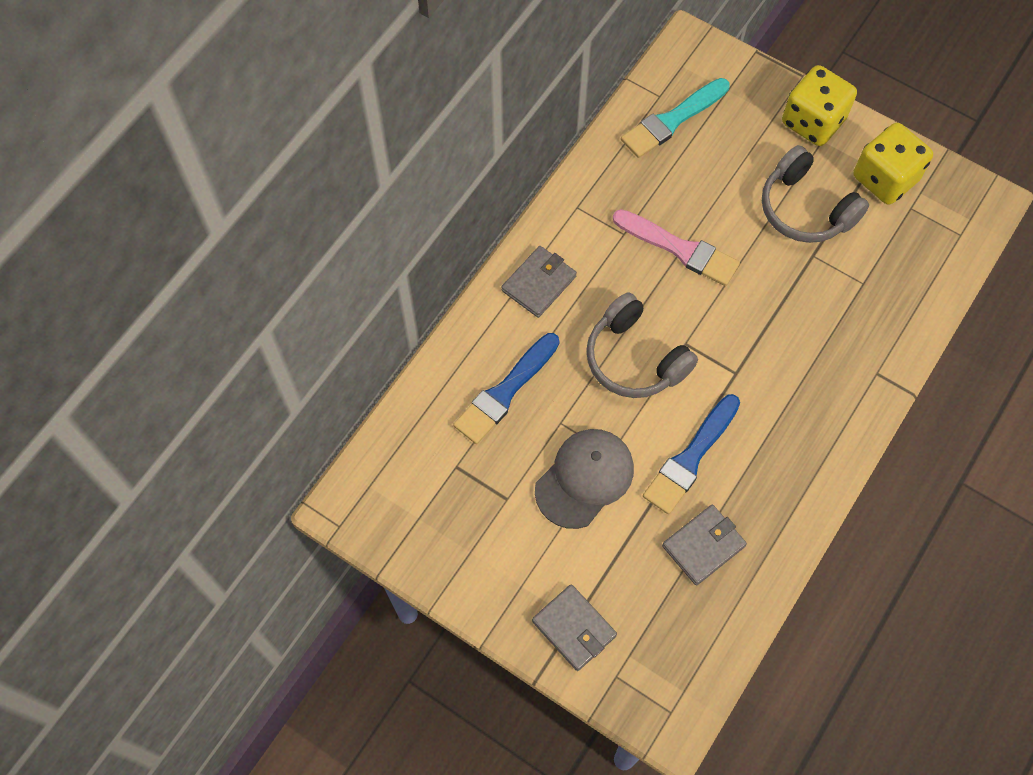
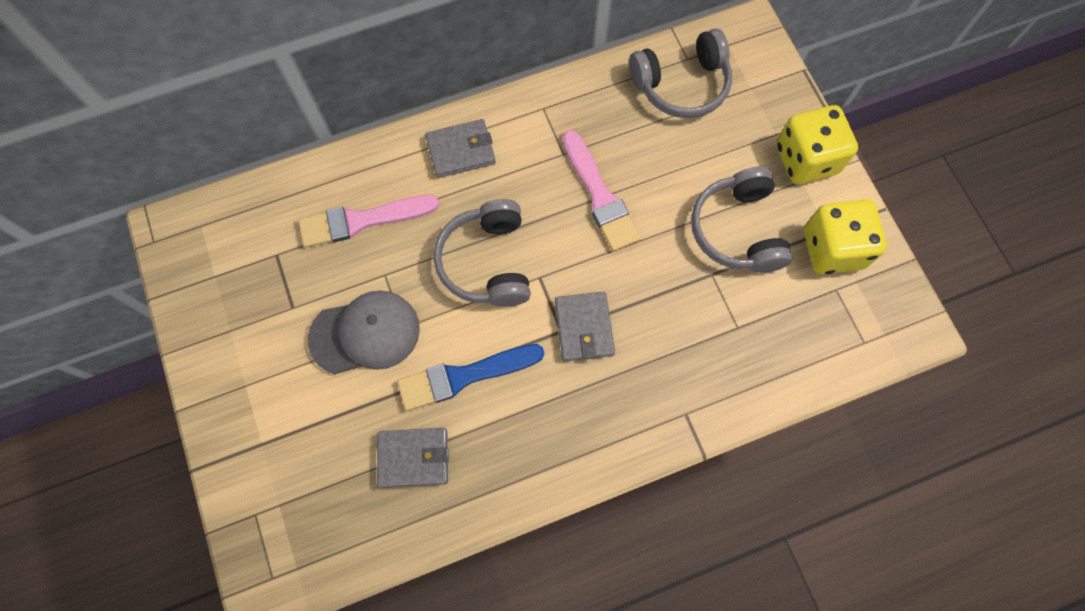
camera: 35 degrees right, 5 degrees up
blue brush [453,333,560,444] -> pink brush [298,195,439,248]
grey wallet [532,584,617,671] -> grey wallet moved to [555,292,615,362]
turquoise brush [621,78,730,158] -> grey headphones [629,29,732,118]

